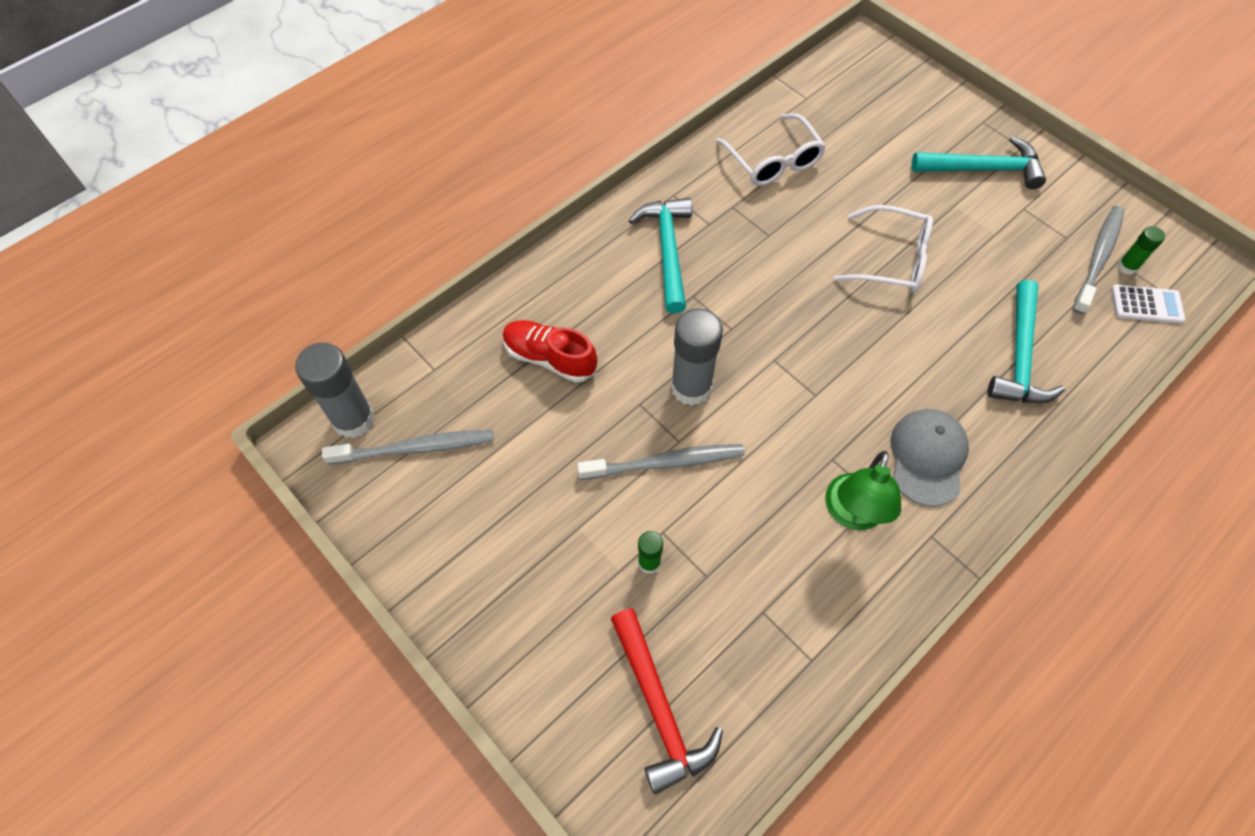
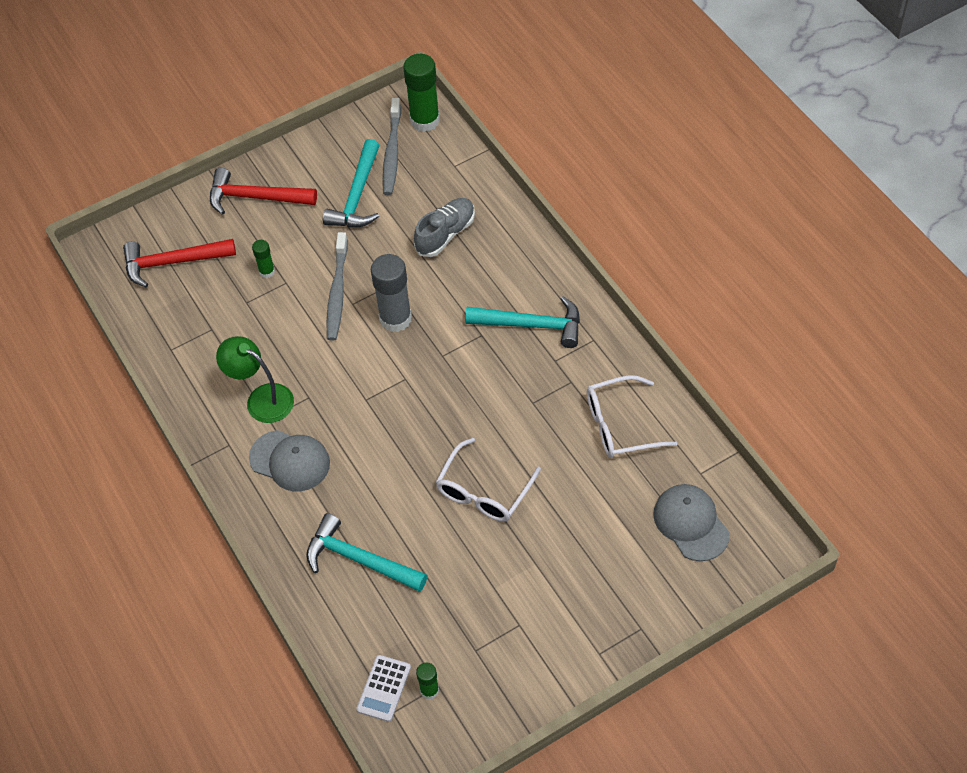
camera: 105 degrees right, 5 degrees down
grey glue stick [295,342,375,438] -> green glue stick [403,54,440,132]
red shoe [503,320,597,383] -> grey shoe [414,198,475,257]
turquoise hammer [912,136,1046,189] -> turquoise hammer moved to [323,139,380,227]
grey toothbrush [1073,206,1124,314] -> none
none -> red hammer [210,168,317,215]
none -> grey cap [653,484,730,561]

